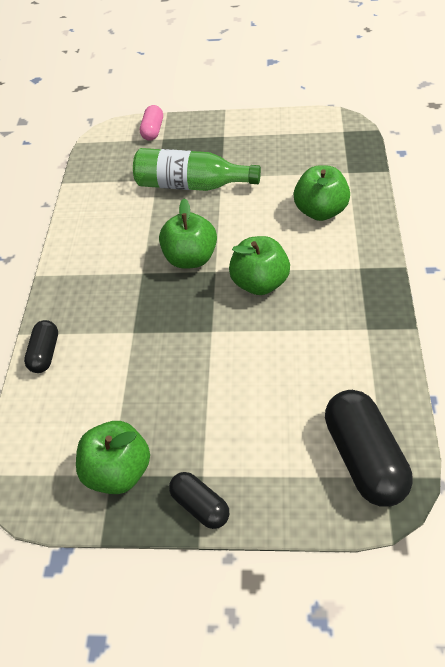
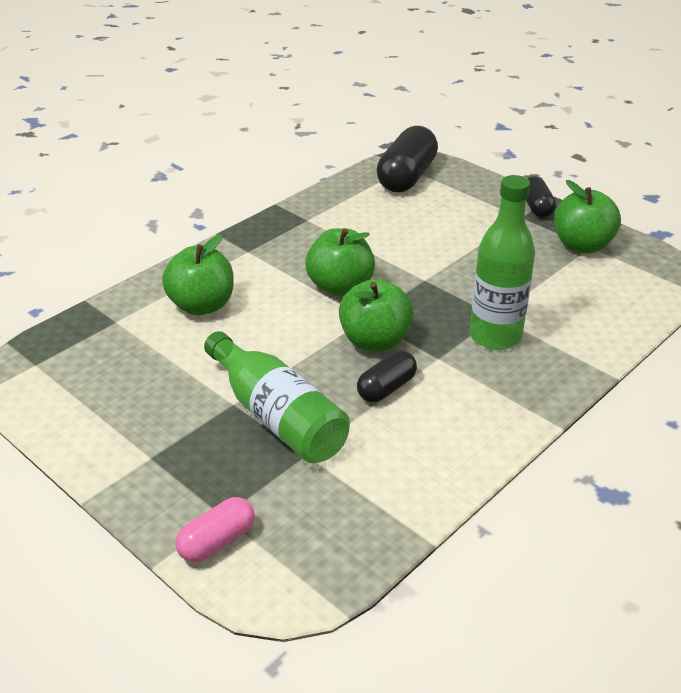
camera: 145 degrees left, 15 degrees down
black capsule [24,320,58,373] -> black capsule moved to [357,351,417,402]
none -> green bottle [470,175,535,350]

